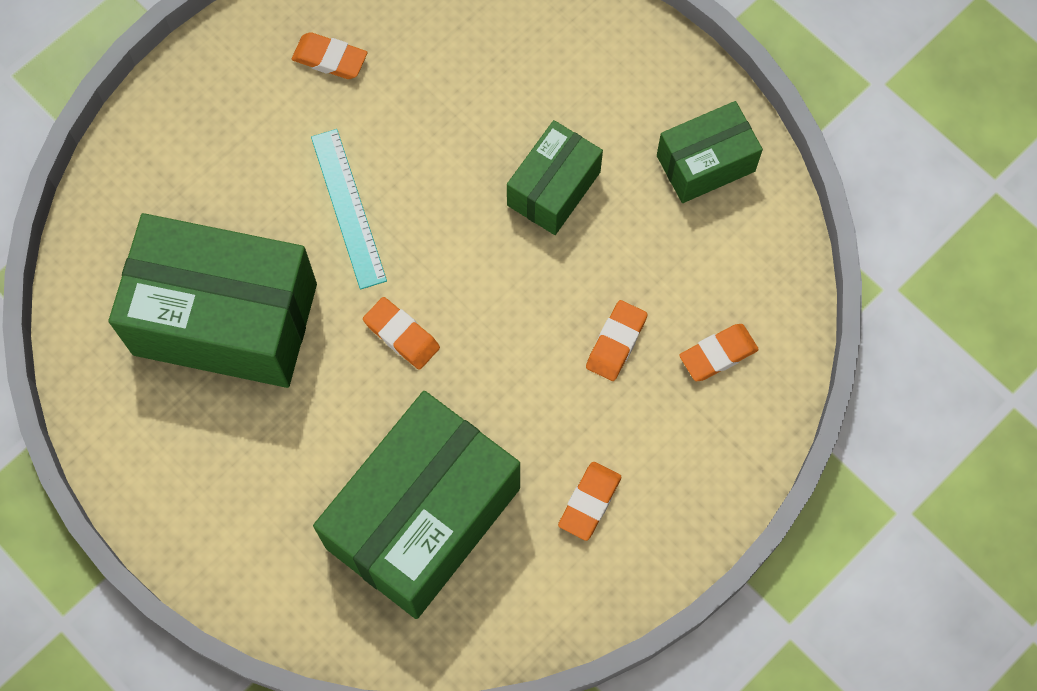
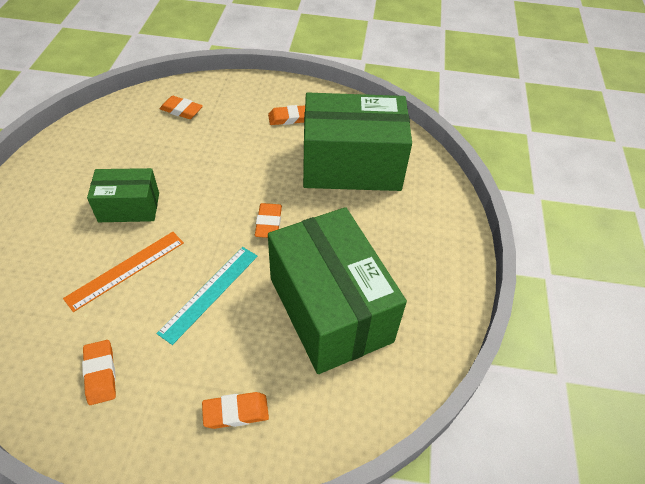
camera: 130 degrees left, 20 degrees down
orange eraser [586,300,648,381] -> orange eraser moved to [202,392,269,429]
green box [657,101,763,203] -> none
none -> orange ruler [63,232,184,312]

